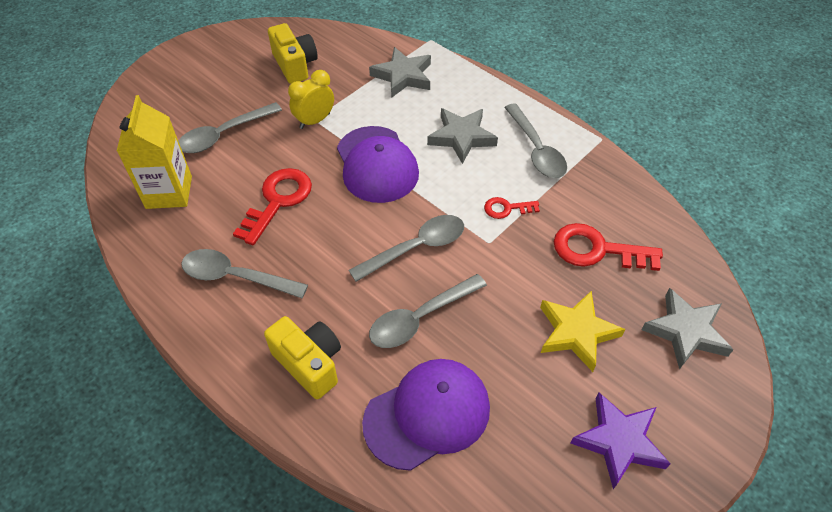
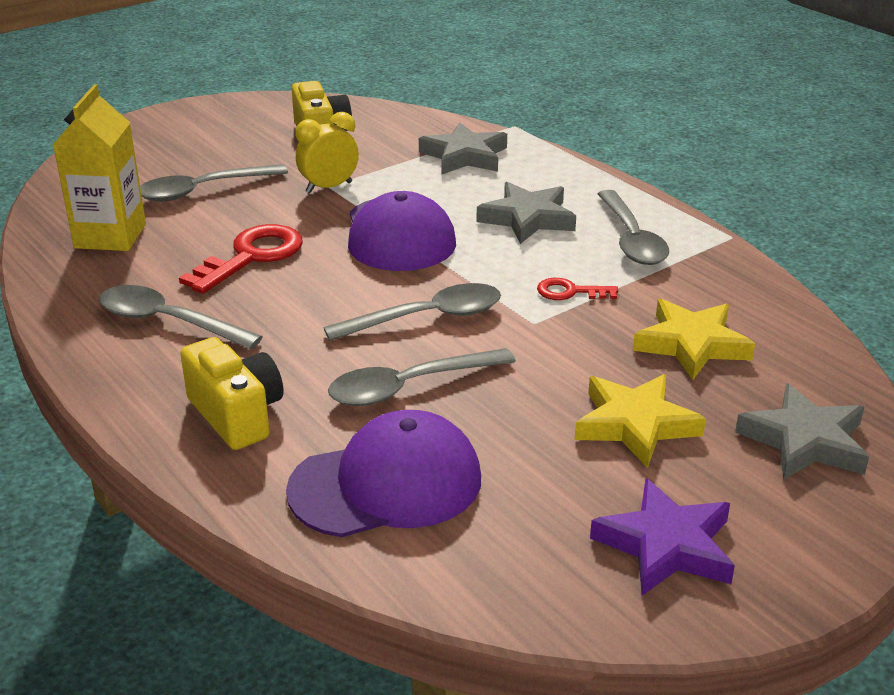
camera: 10 degrees right, 20 degrees down
red key [553,223,663,271] -> yellow star [633,299,755,380]

